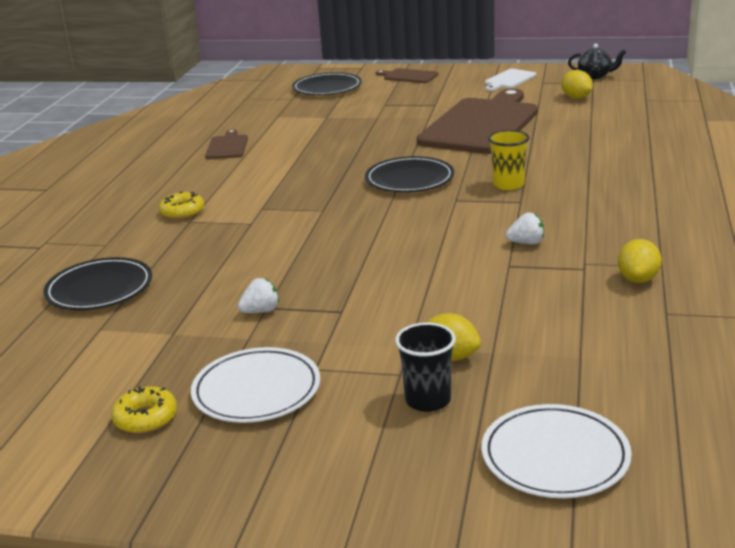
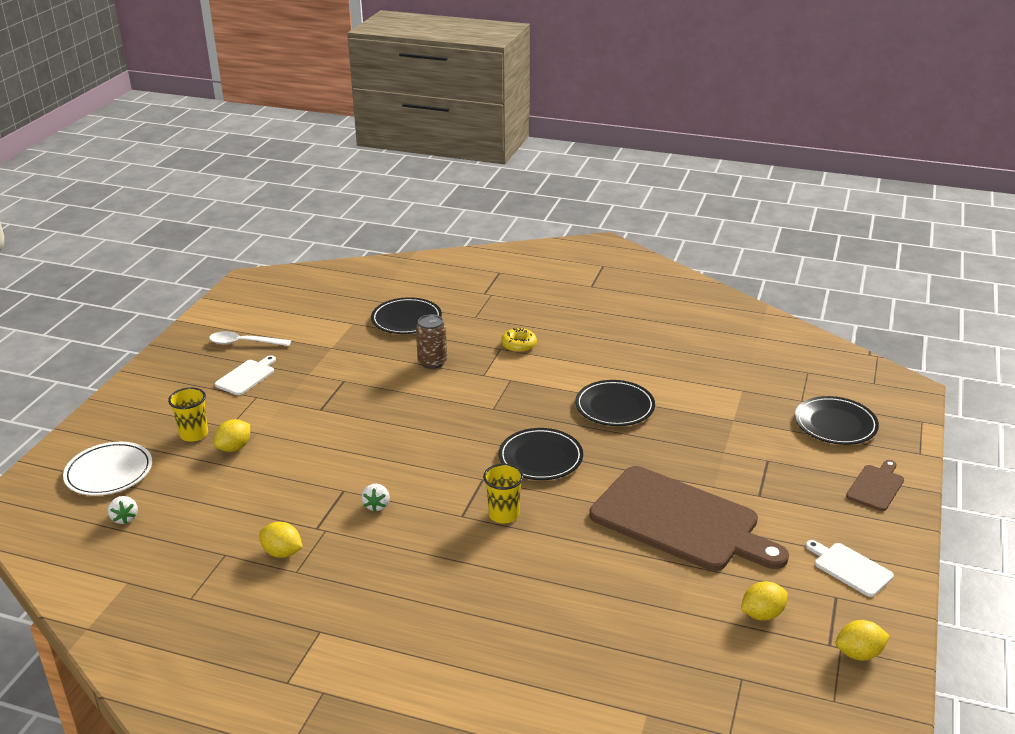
camera: 95 degrees right, 5 degrees up
yellow donut [111,386,177,434] -> white spoon [209,331,291,346]
white plate [191,347,320,423] -> white cutting board [215,355,276,395]
brown cutting board [205,129,248,159] -> none
white strawberry [238,278,279,313] -> white strawberry moved to [108,496,138,524]
black cup [395,322,456,412] -> yellow cup [168,387,208,442]
black teapot [568,44,626,79] -> yellow lemon [835,620,890,661]
none -> brown can [416,314,447,369]
none -> black plate [575,380,655,426]

